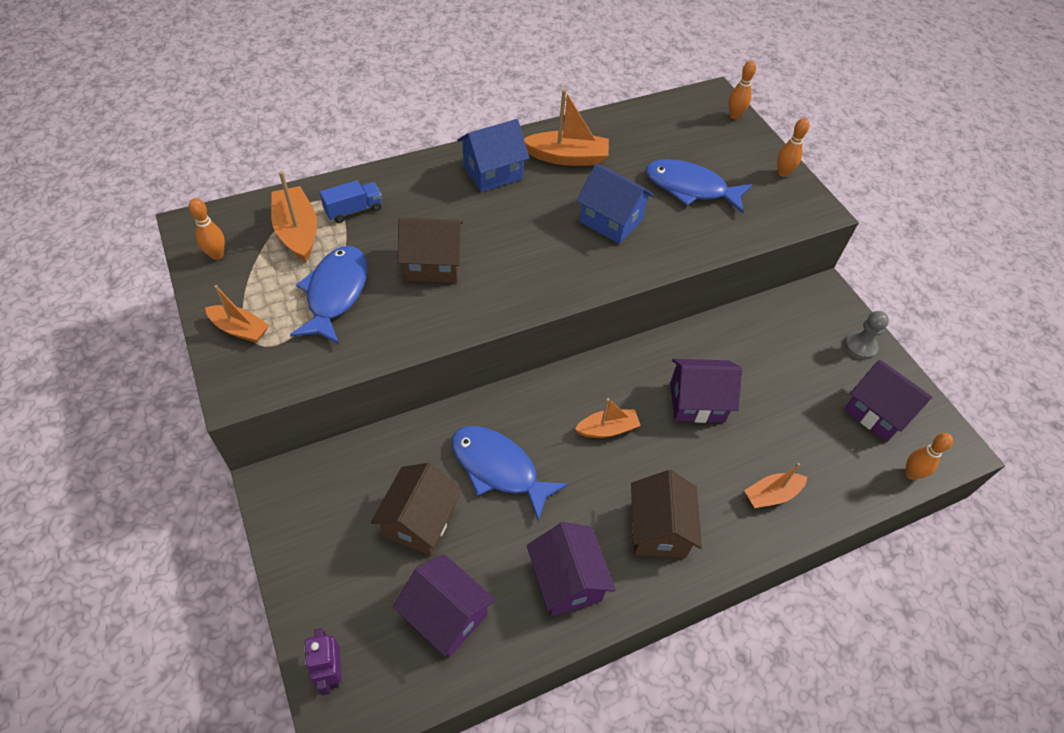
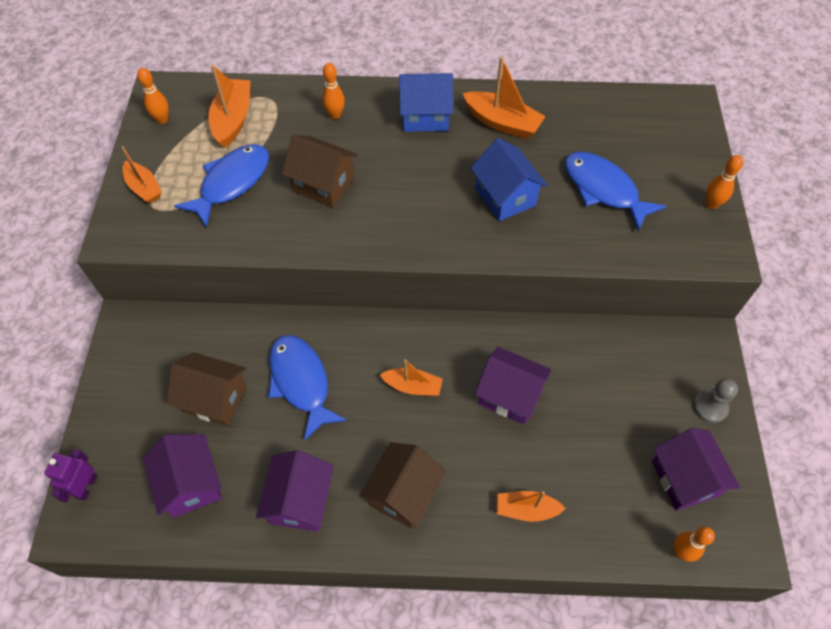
camera: 30 degrees right, 5 degrees up
blue truck [320,180,382,223] -> none
brown house [371,463,462,556] -> brown house turned 60 degrees clockwise [166,352,247,426]
orange bowling pin [729,61,756,119] -> orange bowling pin moved to [322,63,345,119]

